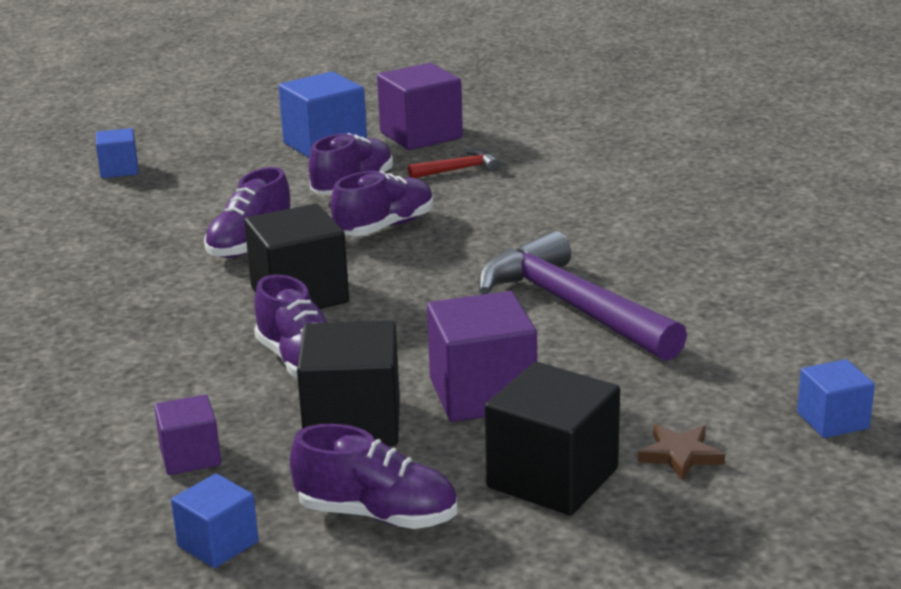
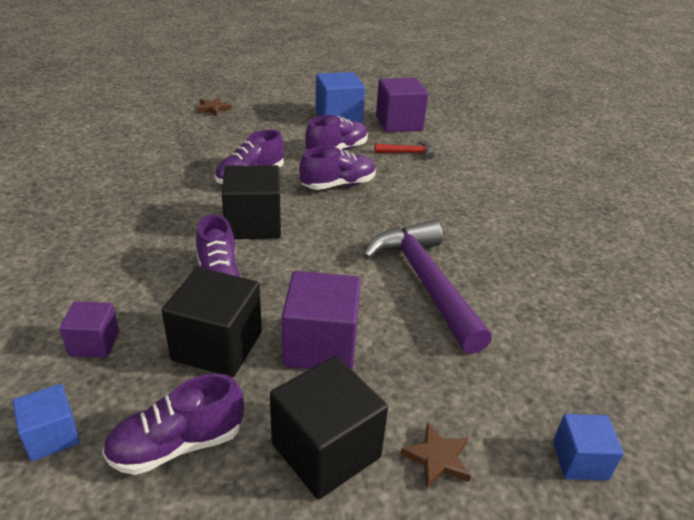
camera: 15 degrees right, 10 degrees up
blue cube [96,128,138,178] -> brown star [196,97,232,116]
purple shoe [290,424,457,529] -> purple shoe turned 120 degrees clockwise [102,373,244,475]

